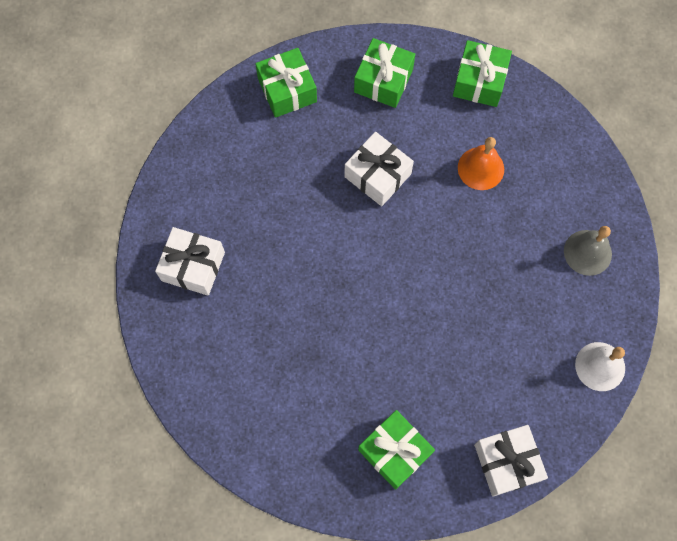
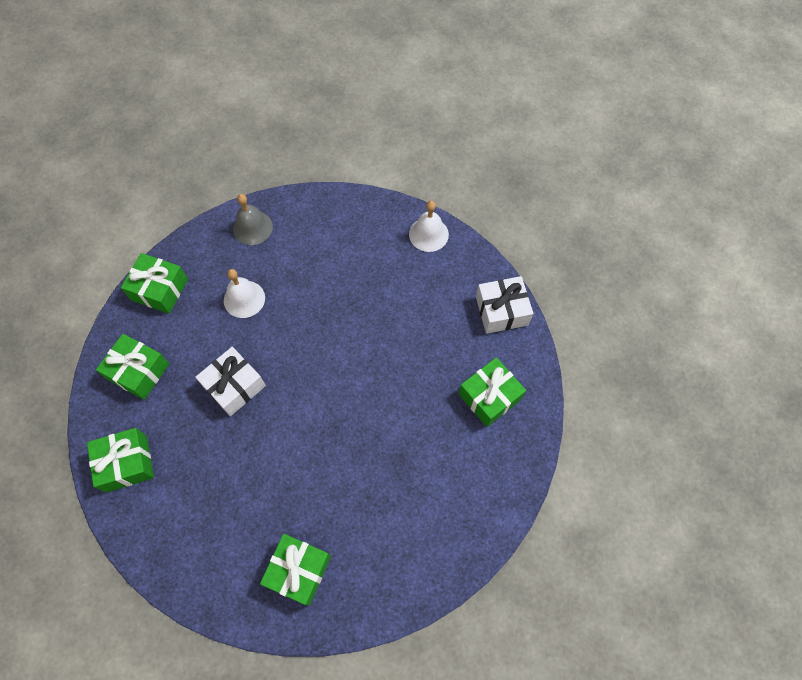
camera: 85 degrees left, 5 degrees down
white gift [155,227,225,296] -> green gift [260,534,331,606]
orange bell [458,137,504,190] -> white bell [224,269,265,318]
grey bell [564,226,612,276] -> grey bell moved to [233,194,273,245]

